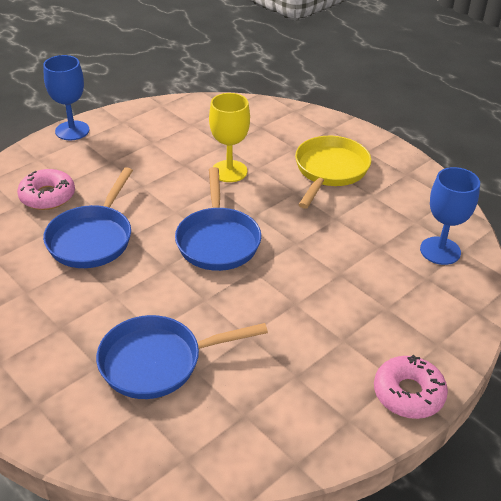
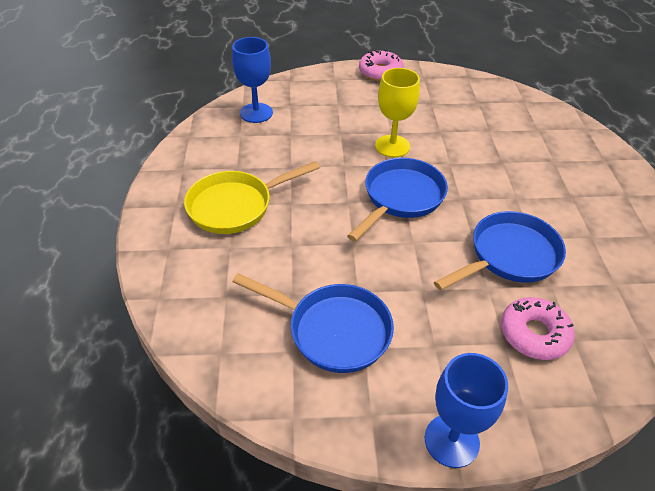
camera: 140 degrees left, 5 degrees up
blue pan [96,315,268,399] -> blue pan moved to [233,273,394,373]
yellow goblet [209,93,250,182] -> yellow goblet moved to [375,68,420,157]

